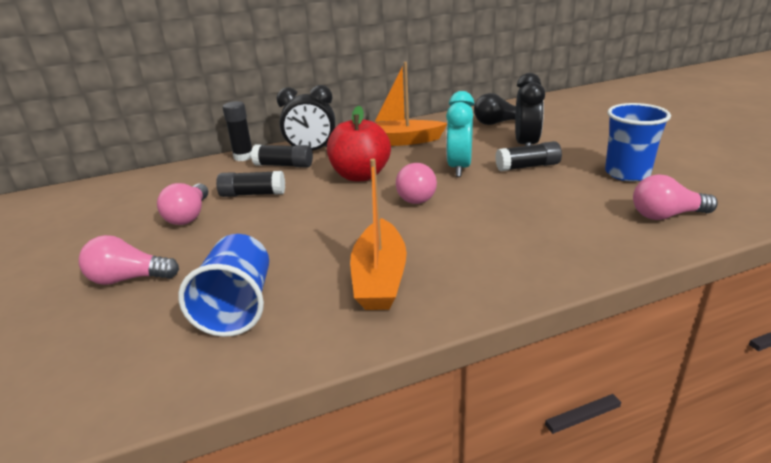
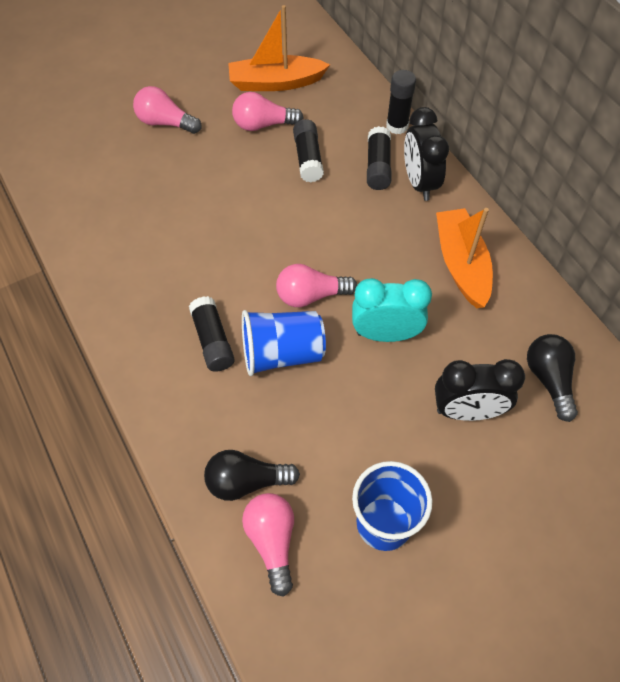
camera: 80 degrees right, 30 degrees up
pink light bulb [79,235,179,285] -> pink light bulb turned 60 degrees counterclockwise [133,86,202,134]
blue cup [178,234,269,337] -> blue cup moved to [242,310,326,376]
red apple [327,106,391,181] -> none
orange boat [350,159,407,310] -> orange boat moved to [228,5,330,91]
black glue stick [495,141,562,171] -> black glue stick moved to [189,296,235,372]
none -> black light bulb [204,450,300,501]

